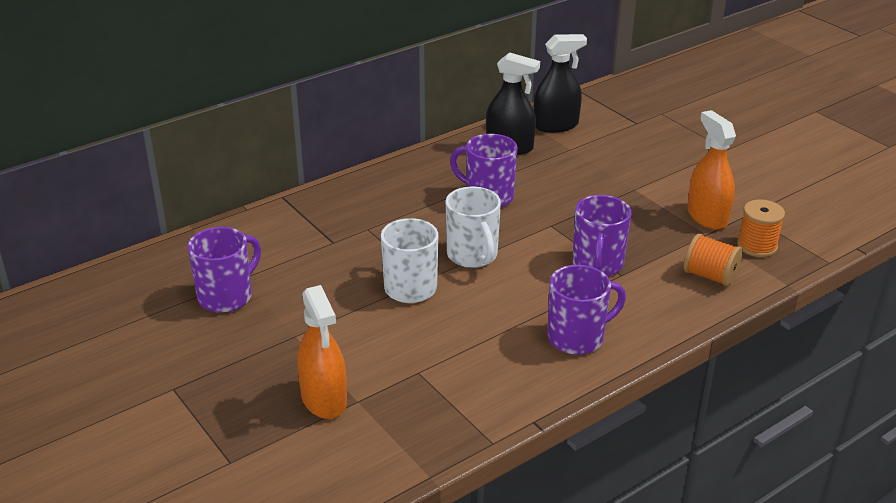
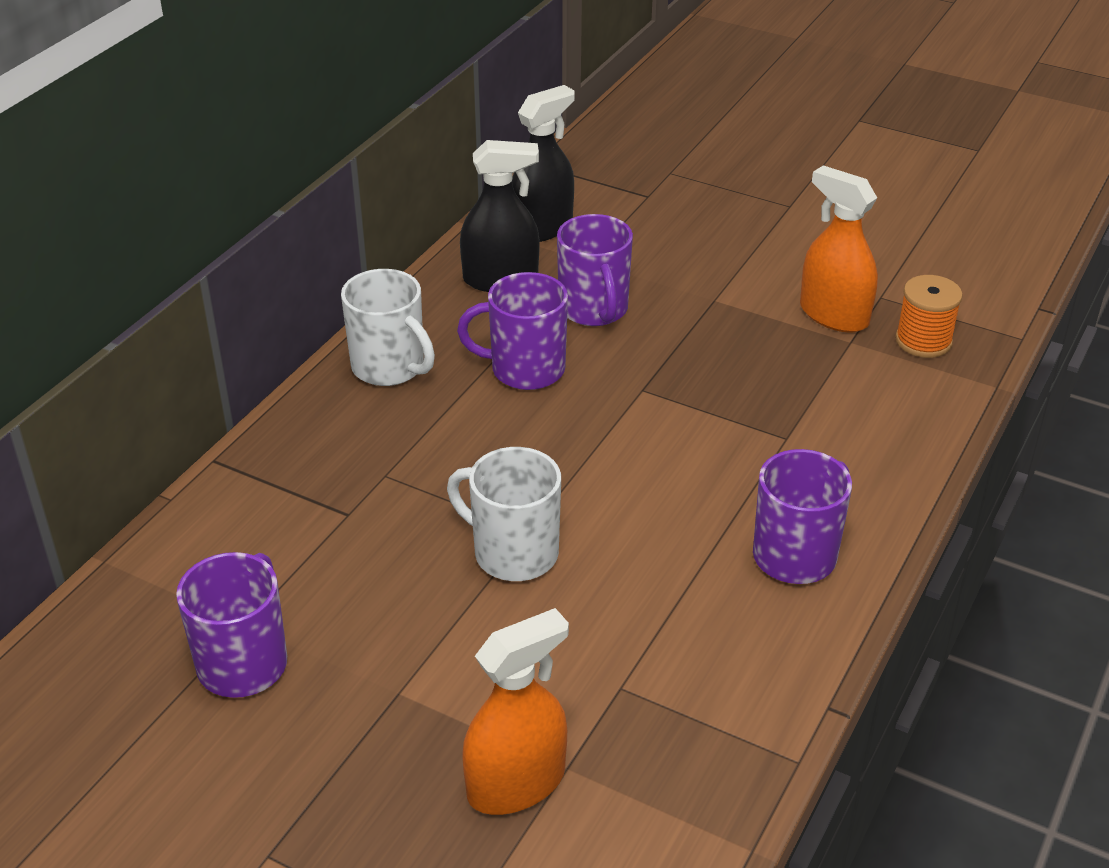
camera: 25 degrees left, 5 degrees up
orange spray bottle [297,285,347,419] -> orange spray bottle turned 75 degrees counterclockwise [462,608,569,815]
white mug [446,187,501,268] -> white mug moved to [341,269,435,386]
purple mug [573,195,632,276] -> purple mug moved to [557,214,633,326]
orange spool [684,234,743,287] -> none

